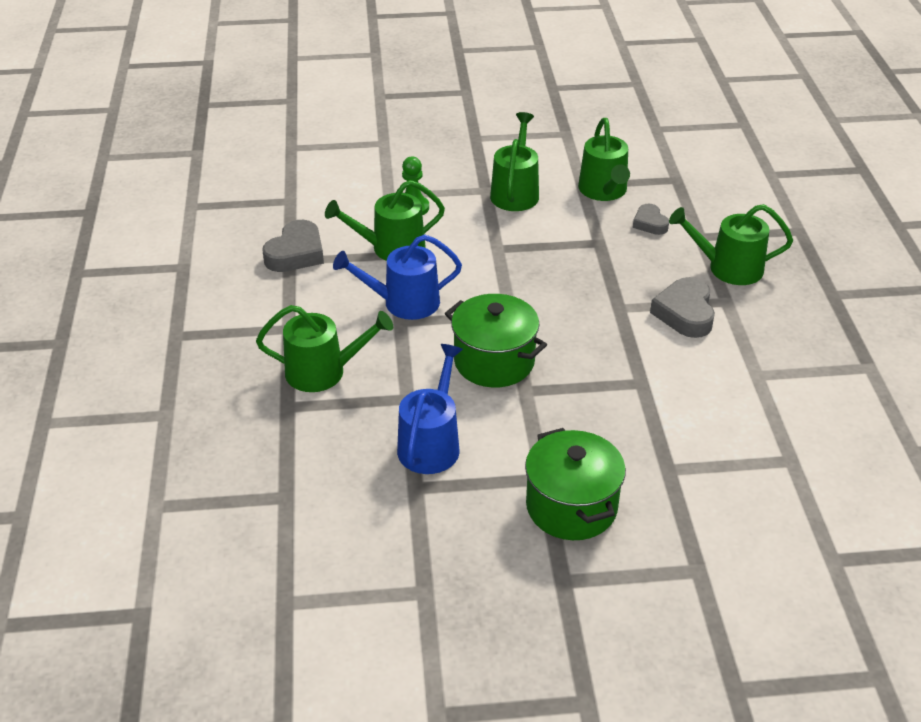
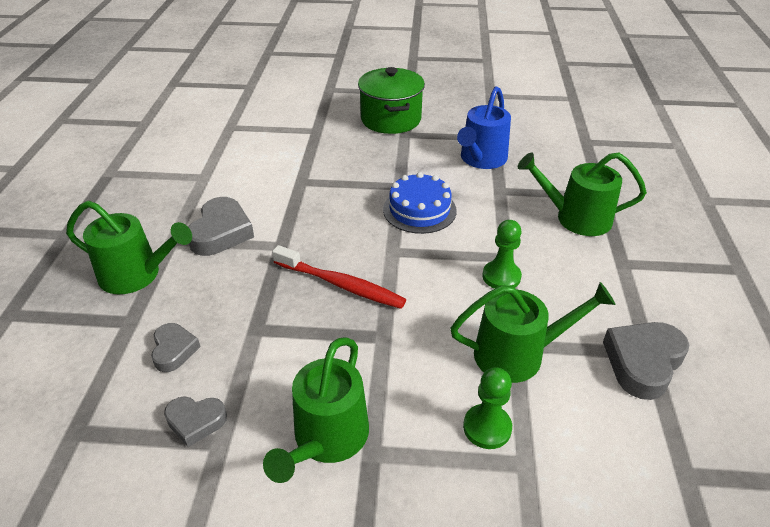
camera: 170 degrees left, 0 degrees up
blue watering can [333,235,462,320] -> green pawn [482,220,522,289]
green pot [445,294,547,388] -> blue cake [383,172,457,234]
green watering can [578,118,630,201] -> grey heart [164,396,227,447]
none -> red toothbrush [272,245,406,309]

